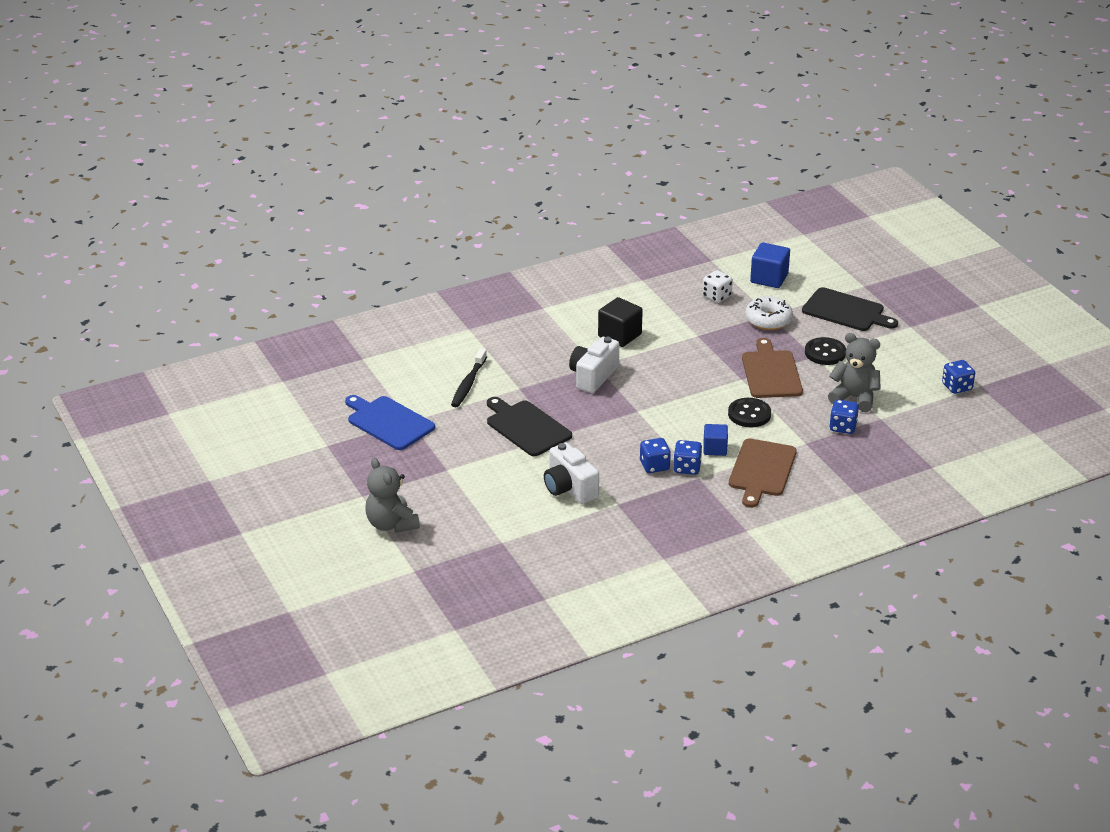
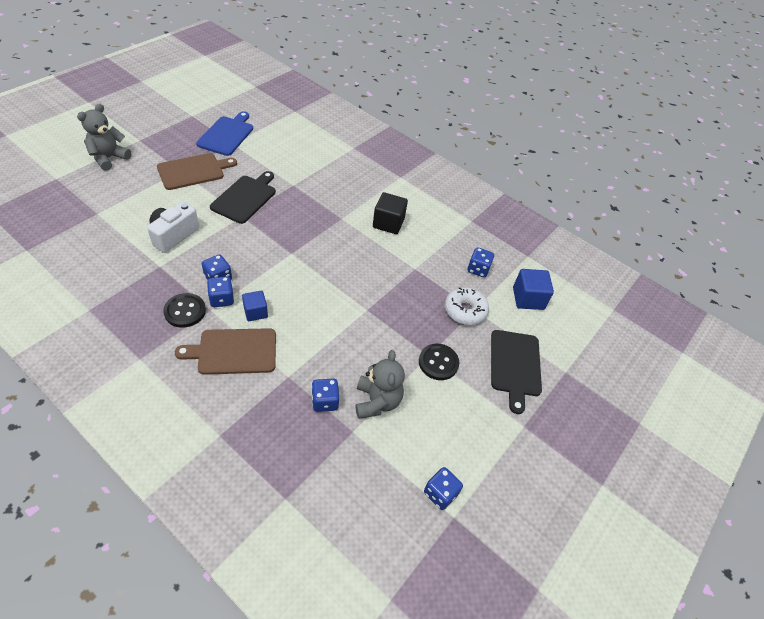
camera: 60 degrees right, 15 degrees up
black toothbrush [451,348,487,407] -> none
white camera [569,337,619,393] -> none
white dice [702,270,733,303] -> blue dice [468,247,494,277]
black button [728,398,771,427] -> black button moved to [163,293,206,328]
brown cutting board [742,338,803,398] -> brown cutting board moved to [157,153,237,190]

